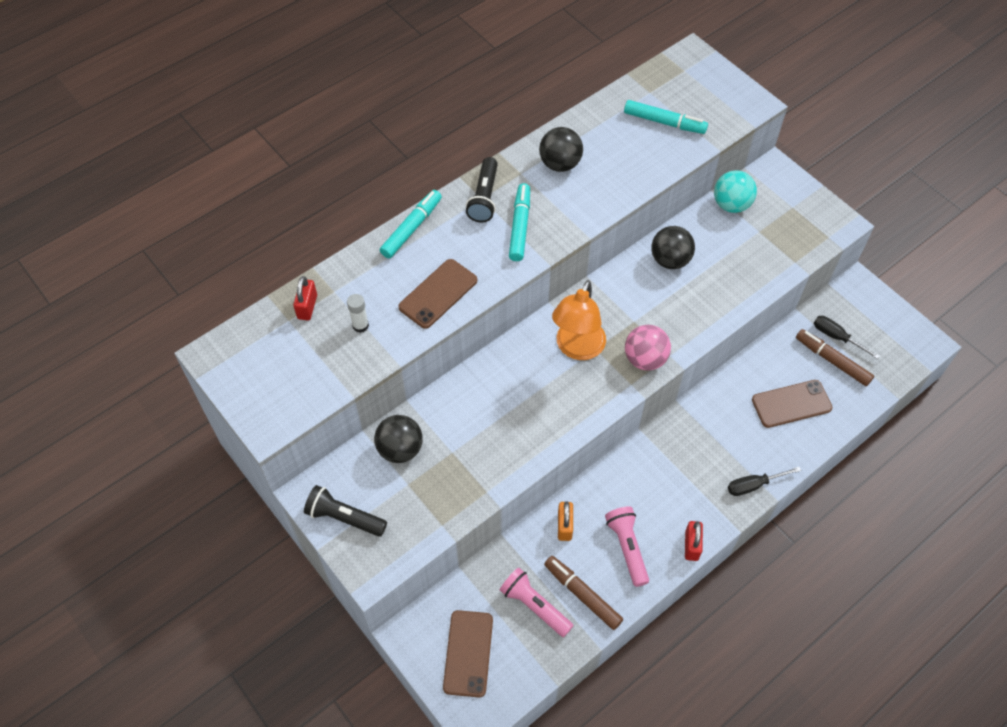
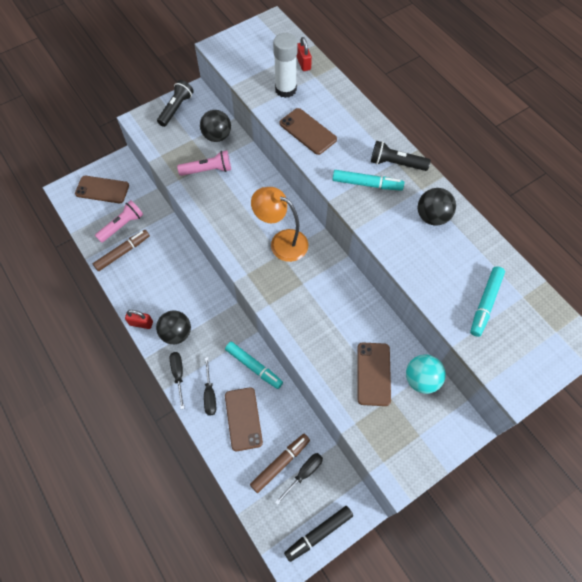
camera: 95 degrees right, 5 degrees up
red padlock [293,276,317,320] -> red padlock turned 60 degrees clockwise [297,37,312,71]
white glue stick [347,294,369,333] -> white glue stick [273,33,298,98], size x1.94
turquoise marker [380,190,442,258] -> turquoise marker moved to [225,341,283,389]
orange padlock [558,501,573,541] -> none
pink flashlight [605,506,649,587] -> pink flashlight moved to [177,150,231,176]
pink ball [625,325,671,370] -> none
black ball [651,226,695,269] -> black ball moved to [156,310,191,344]
none -> black screwdriver [204,357,216,415]
none -> black marker [284,506,353,562]
none -> brown phone [357,342,391,406]

